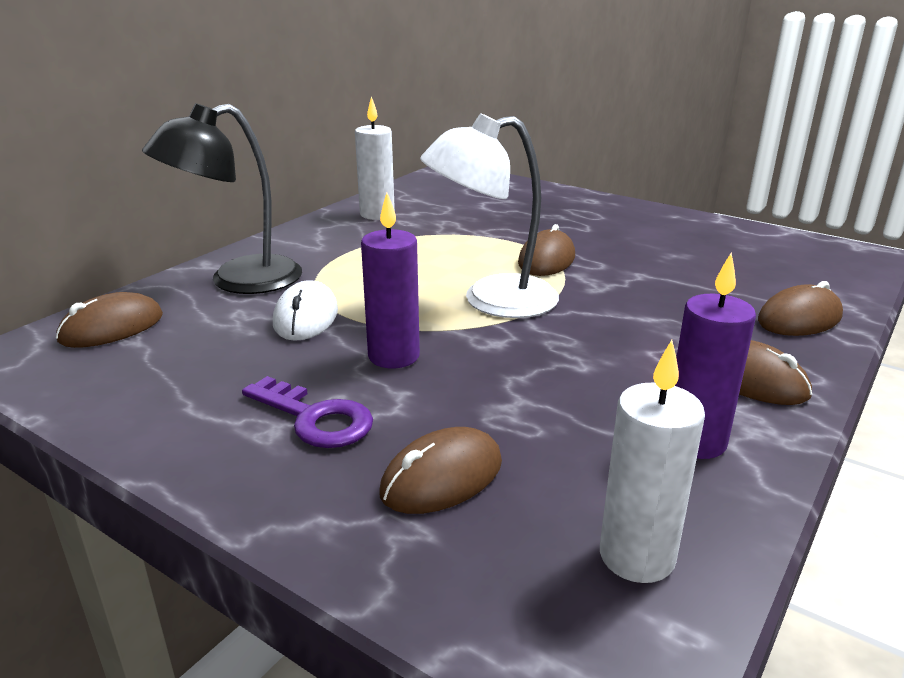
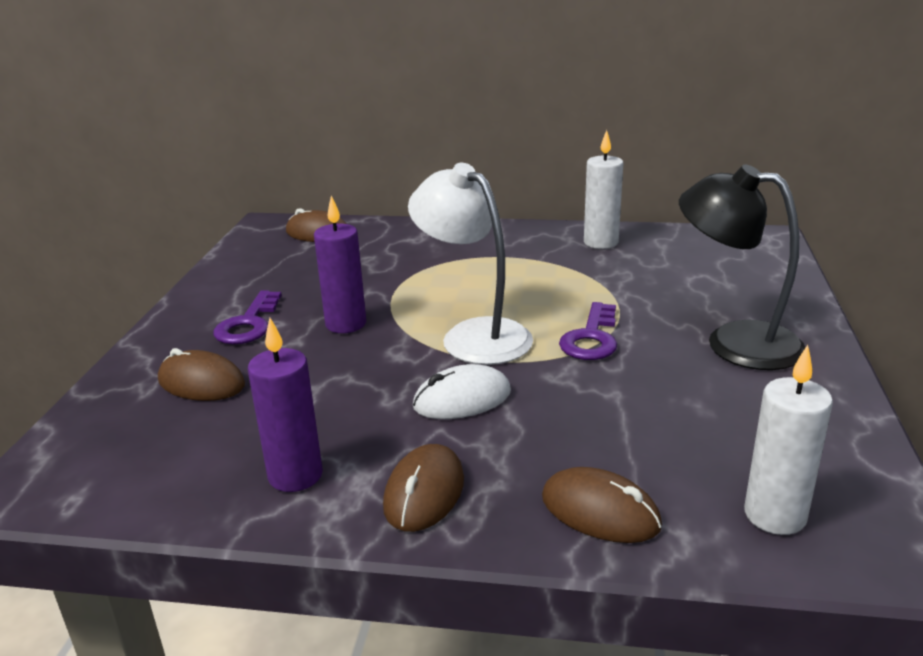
camera: 65 degrees right, 0 degrees up
black lamp [142,103,302,294] -> black lamp moved to [679,164,806,370]
white mouse [273,280,338,341] -> white mouse moved to [413,364,511,419]
brown mouse [518,224,575,276] -> purple key [559,302,617,360]
white candle [600,340,705,583] -> white candle moved to [744,345,833,535]

